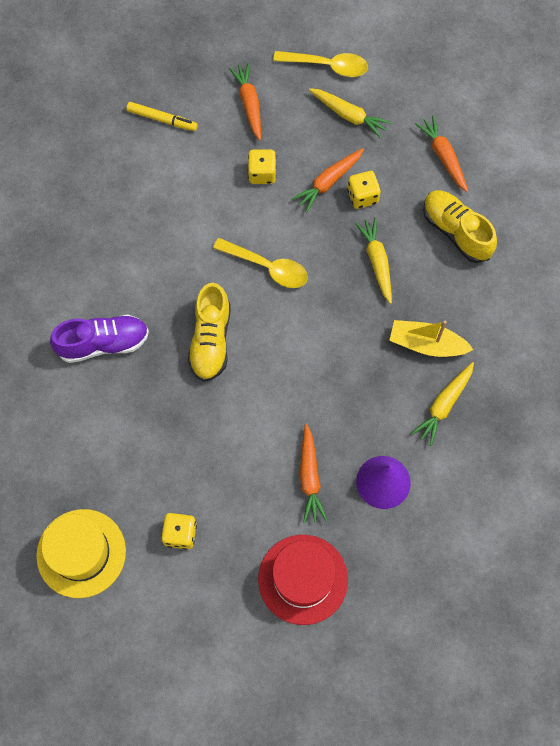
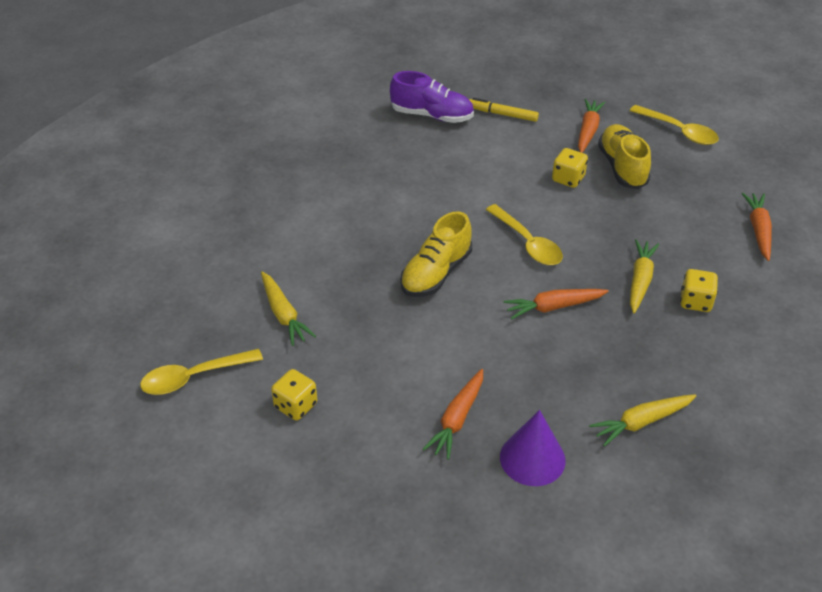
camera: 30 degrees right, 25 degrees down
yellow hat [36,509,126,598] -> yellow spoon [140,349,263,395]
purple shoe [50,315,149,363] -> purple shoe moved to [390,71,474,123]
yellow marker [127,102,198,131] -> yellow marker turned 150 degrees clockwise [469,98,539,122]
red hat [258,535,348,625] -> none
orange carrot [291,148,364,213] -> orange carrot moved to [504,289,609,319]
yellow carrot [309,88,391,138] -> yellow carrot moved to [261,272,316,346]
yellow dice [347,171,381,209] -> yellow dice moved to [680,269,718,312]
yellow boat [389,320,473,357] -> none
yellow shoe [423,190,497,263] -> yellow shoe moved to [598,124,651,189]

